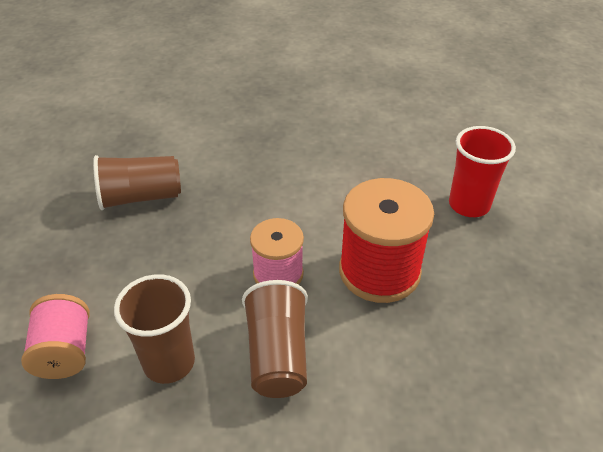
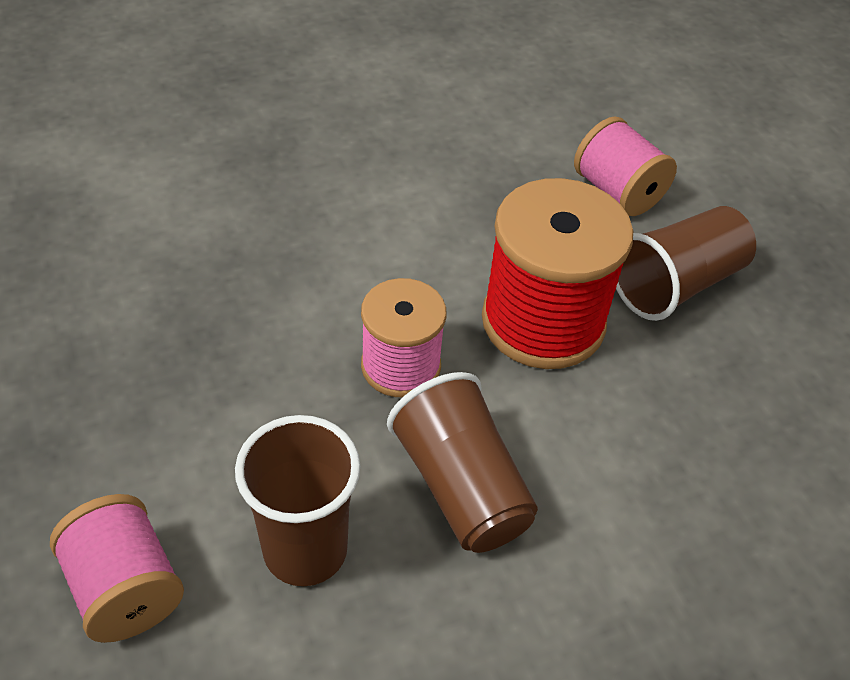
camera: 25 degrees left, 5 degrees up
brown cup [93,155,181,210] -> brown cup moved to [616,206,756,321]
red cup [449,126,516,217] -> pink spool [574,116,677,216]

